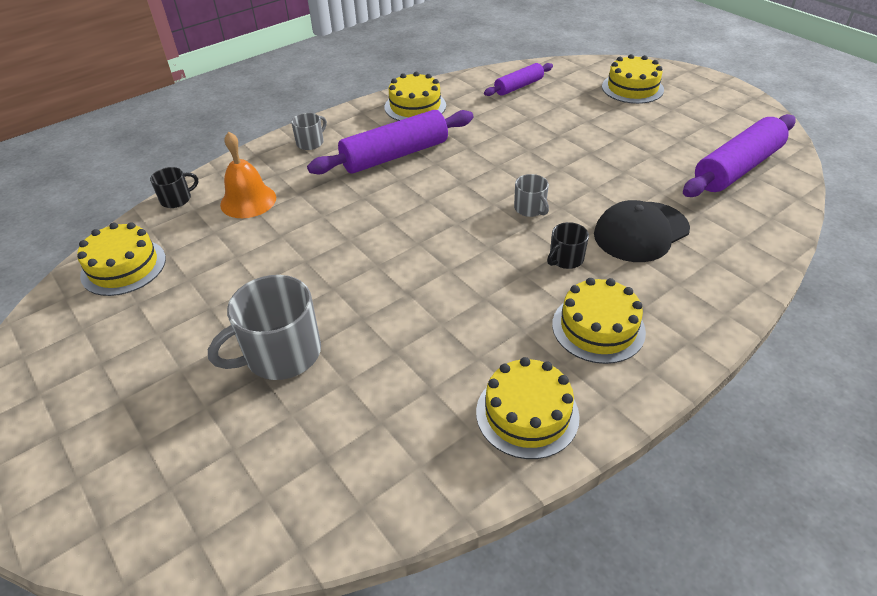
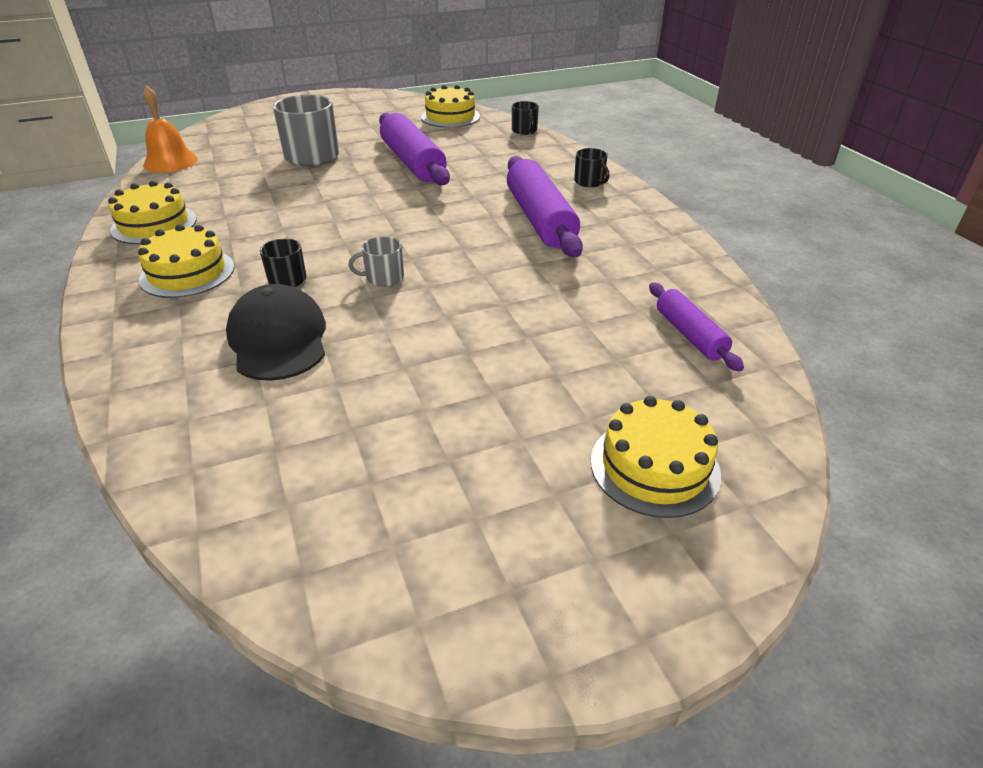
camera: 105 degrees right, 5 degrees down
orange bell [220,131,276,218] -> orange bell moved to [143,85,198,173]
grey mug [291,113,327,150] -> black mug [574,148,610,187]
yellow cake [385,72,446,121] -> none
purple rolling pin [683,114,796,197] -> purple rolling pin moved to [379,113,450,185]

